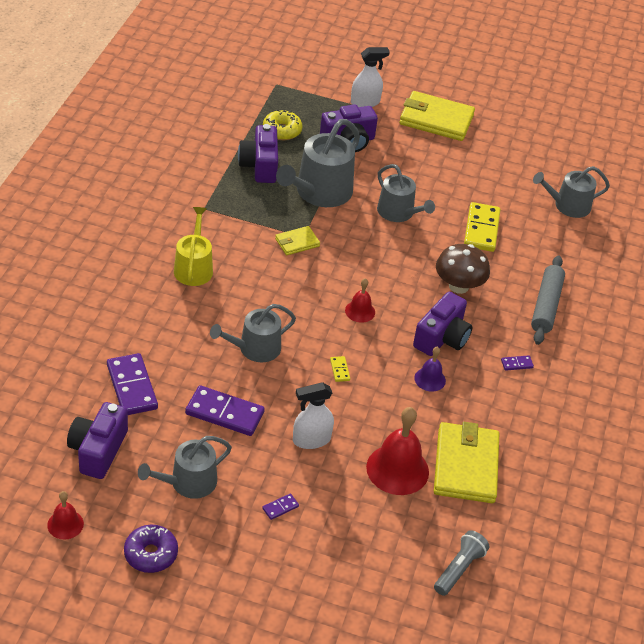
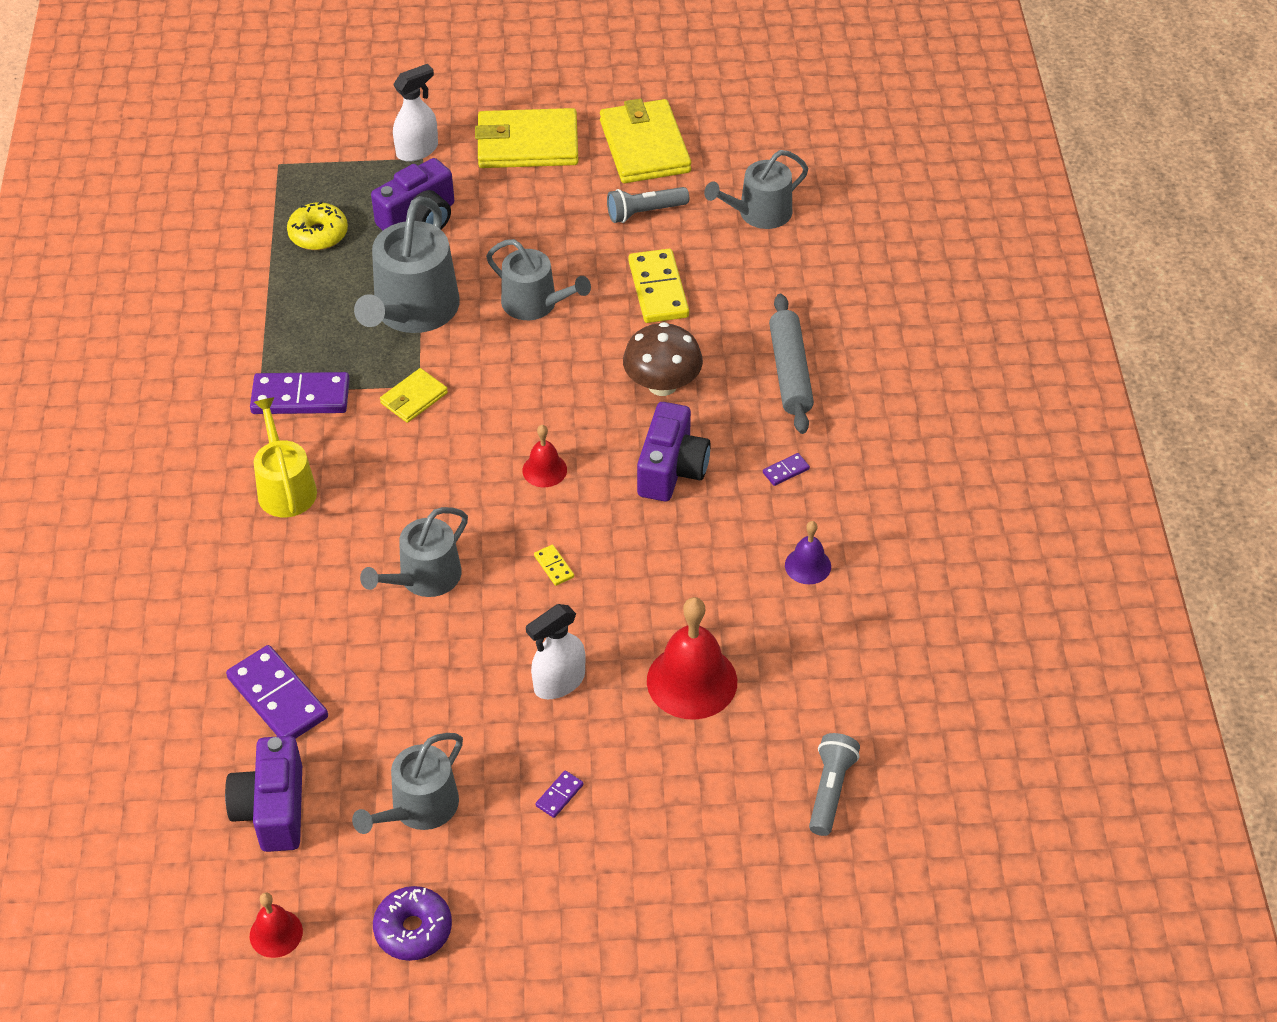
camera: 15 degrees left, 5 degrees up
purple domino [185,385,265,436] -> purple domino moved to [250,372,350,414]
purple camera [238,124,278,183] -> none
purple bell [414,347,446,392] -> purple bell moved to [785,521,831,584]
yellow wallet [434,422,499,503] -> yellow wallet moved to [600,98,691,183]
none -> grey flashlight [607,187,689,223]

